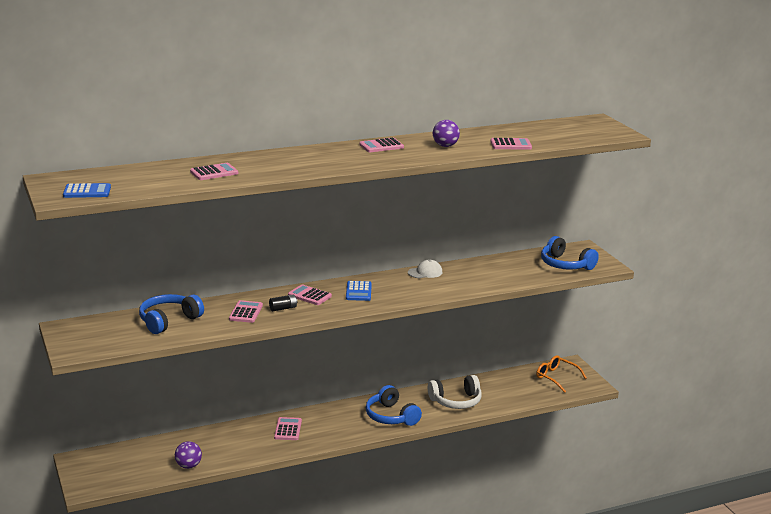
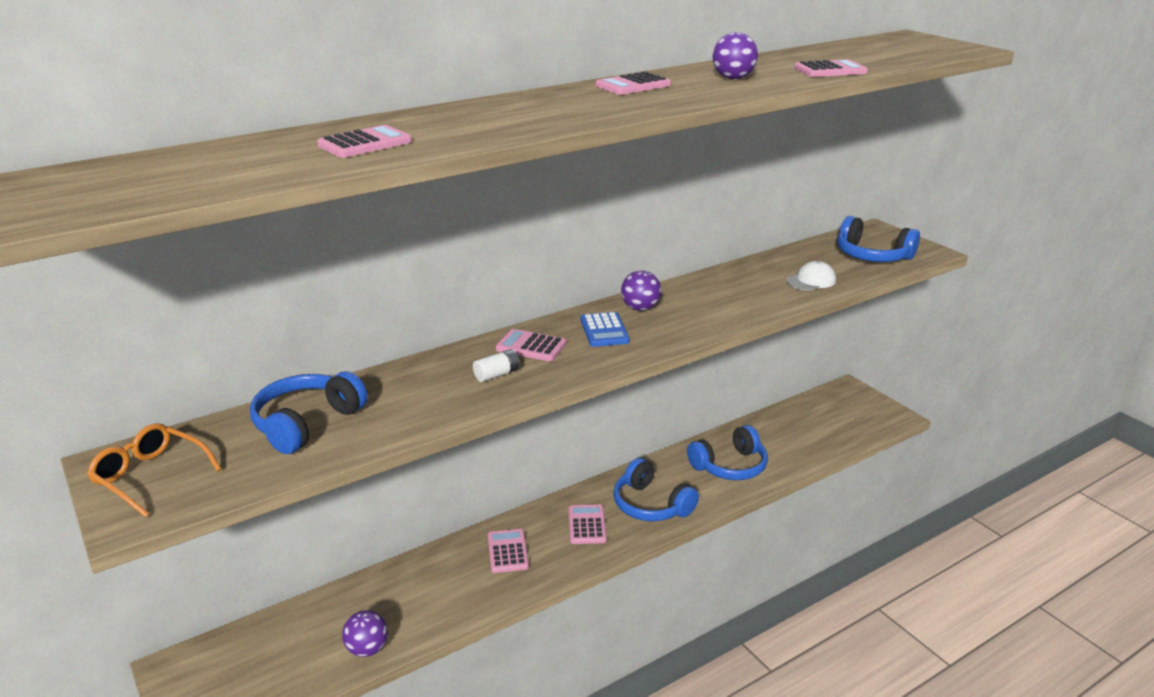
camera: 10 degrees left, 5 degrees up
blue calculator [63,183,111,198] -> none
pink calculator [229,300,263,323] -> pink calculator moved to [568,505,607,544]
black battery [269,295,297,312] -> white battery [473,349,520,382]
white cap [408,260,442,278] -> white cap moved to [786,261,836,291]
white headphones [428,375,482,409] -> blue headphones [687,425,768,480]
orange glasses [536,355,587,393] -> orange glasses moved to [87,423,221,517]
none -> purple ball [621,270,661,311]

